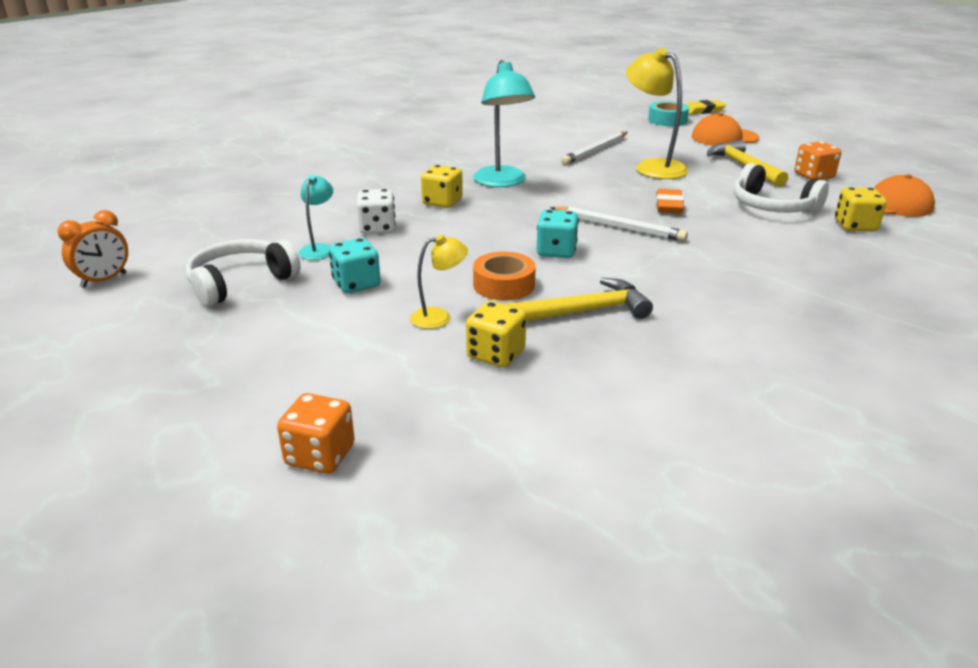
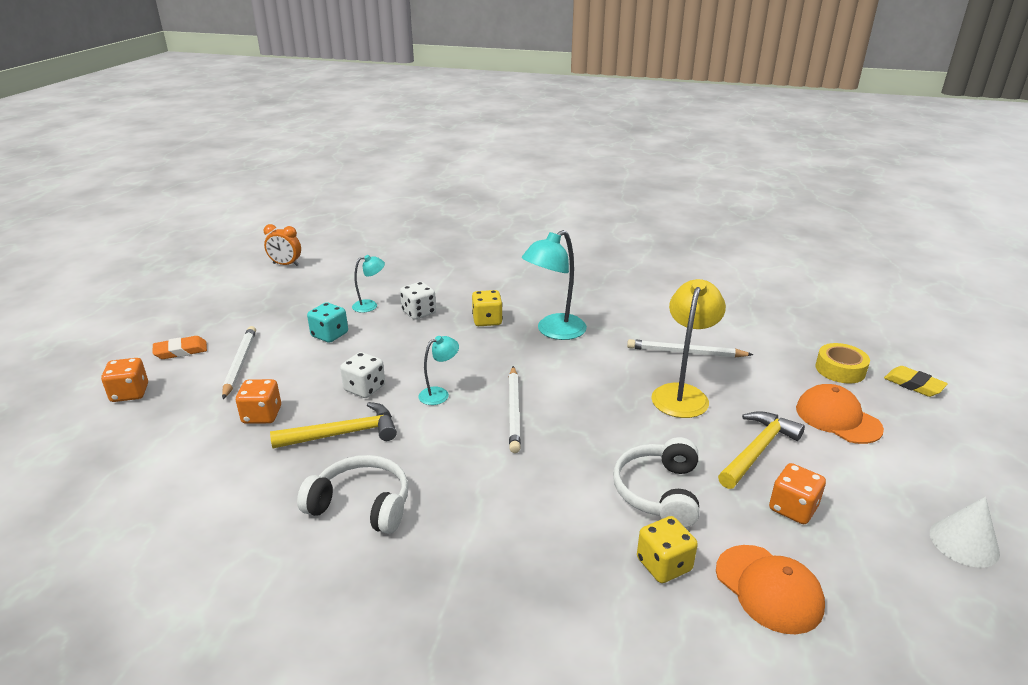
camera: 60 degrees right, 0 degrees up
white headphones [186,239,301,307] -> white headphones moved to [297,455,408,534]
yellow lamp [410,234,468,329] -> none
yellow dice [466,301,526,368] -> orange dice [236,379,281,424]
orange tape [473,252,536,300] -> white dice [340,352,385,398]
yellow hammer [504,278,653,322] -> yellow hammer turned 60 degrees counterclockwise [270,402,397,448]
turquoise dice [537,210,579,258] -> turquoise lamp [418,336,459,405]
turquoise tape [648,101,689,126] -> yellow tape [815,343,870,384]
orange eraser [656,189,684,213] -> orange eraser moved to [152,336,207,359]
none -> white pencil [222,326,256,399]
none -> white cone [930,497,1000,568]

